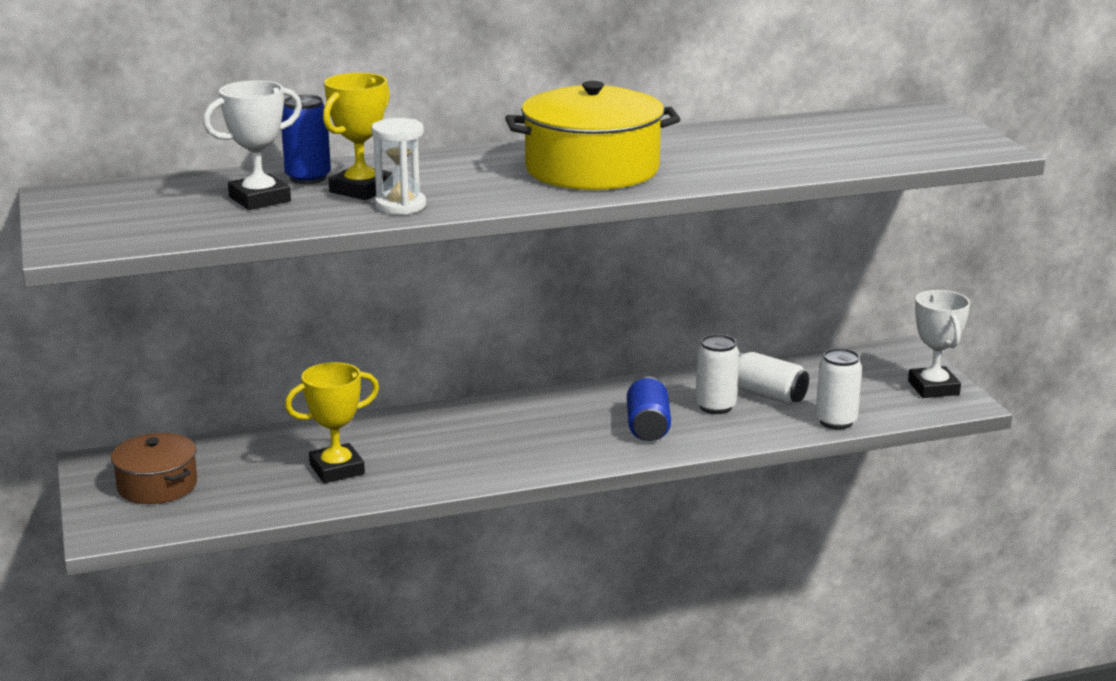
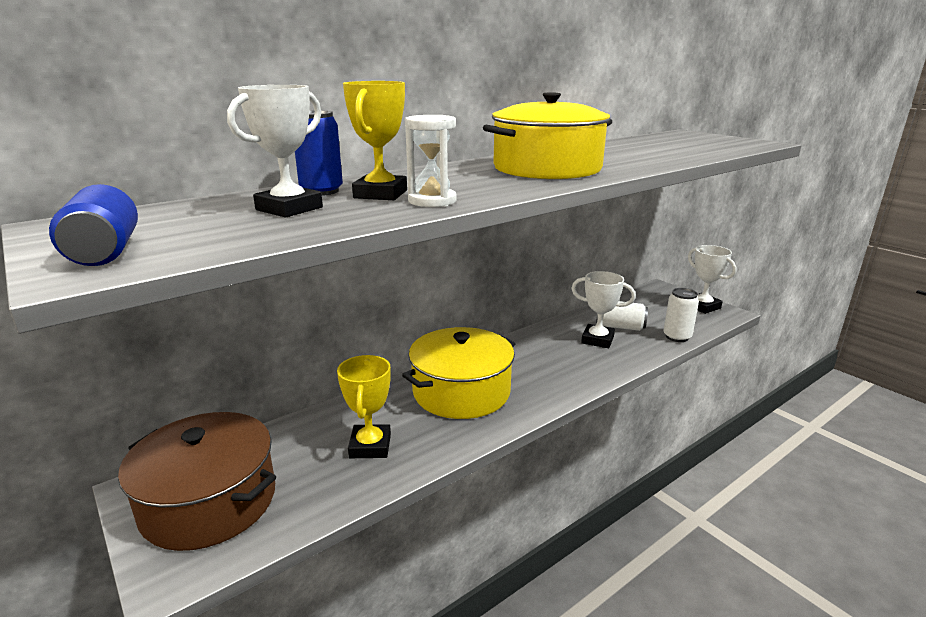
camera: 20 degrees left, 0 degrees up
brown pot [111,433,197,504] -> brown pot [118,412,276,551], size x1.69
yellow trophy [285,362,379,483] -> yellow trophy turned 45 degrees counterclockwise [337,355,391,458]
blue can [627,376,671,441] -> blue can moved to [49,184,138,266]
white can [696,334,739,414] -> white trophy [571,271,636,348]
none -> yellow pot [402,327,515,419]

